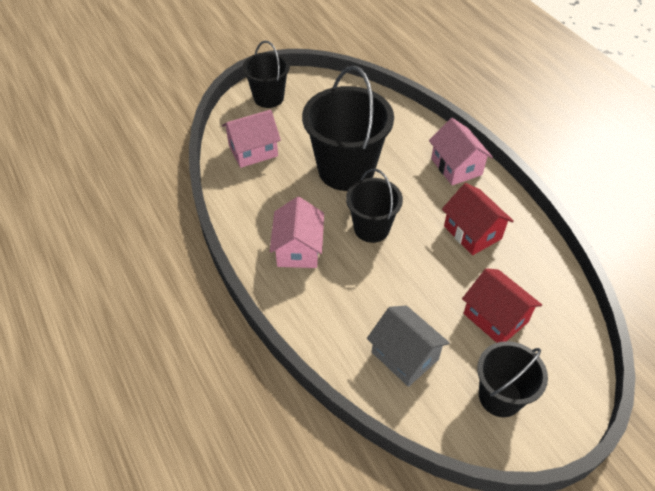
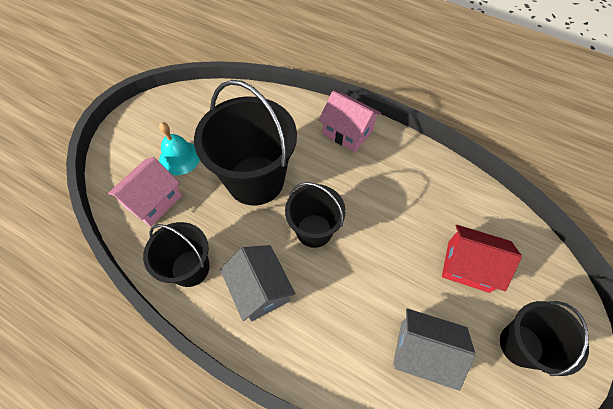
camera: 30 degrees left, 10 degrees up
black bucket [243,41,290,108] -> black bucket moved to [143,222,210,287]
pink house [270,197,324,268] -> grey house [220,245,295,322]
red house [442,183,514,255] -> none
none -> turquoise bell [159,122,200,175]

